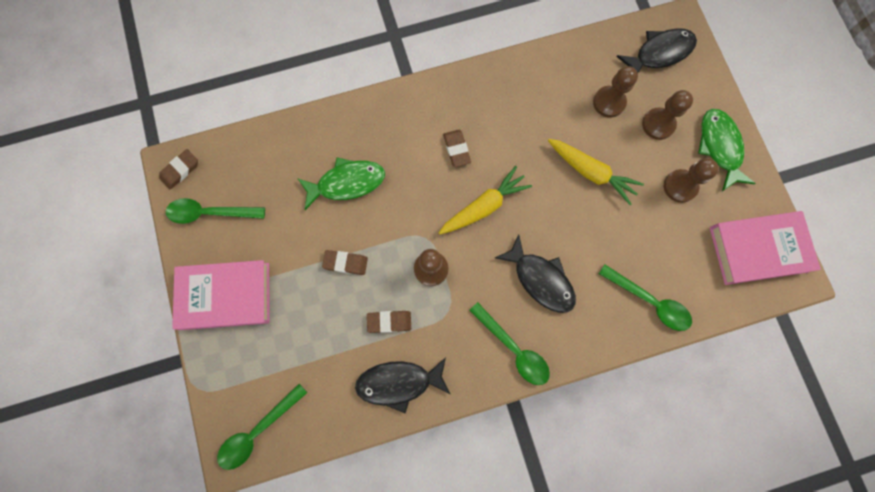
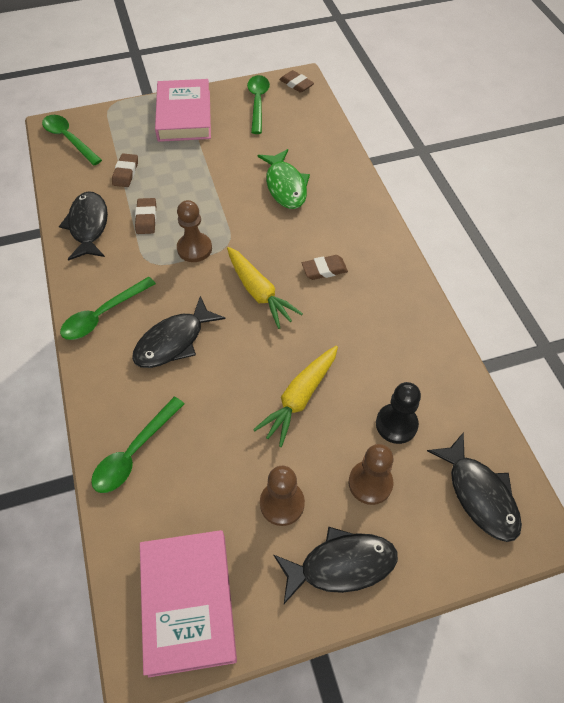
camera: 90 degrees right, 20 degrees down
brown eraser [322,250,368,275] -> brown eraser moved to [112,153,138,187]
brown pawn [593,66,638,118] -> black pawn [376,382,421,444]
green fish [698,109,756,191] -> black fish [273,527,398,604]

